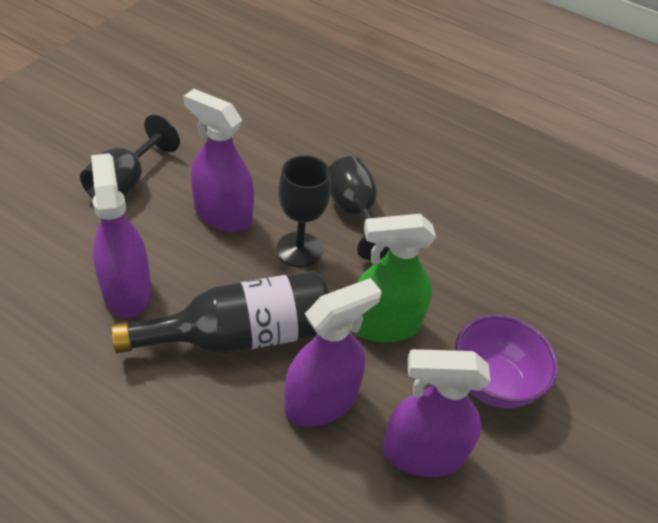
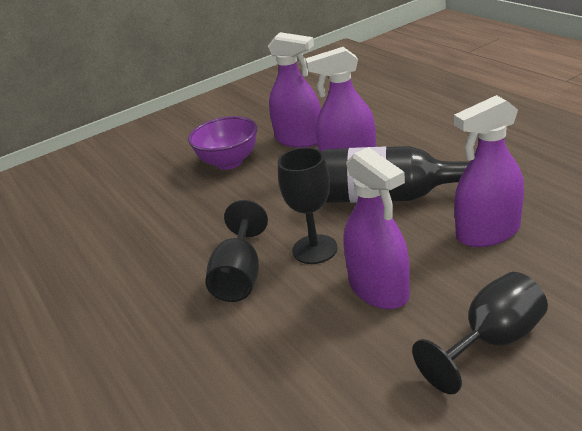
camera: 145 degrees left, 15 degrees down
purple spray bottle [91,153,151,318] -> purple spray bottle turned 60 degrees clockwise [454,95,524,247]
green spray bottle [350,214,436,342] -> none

